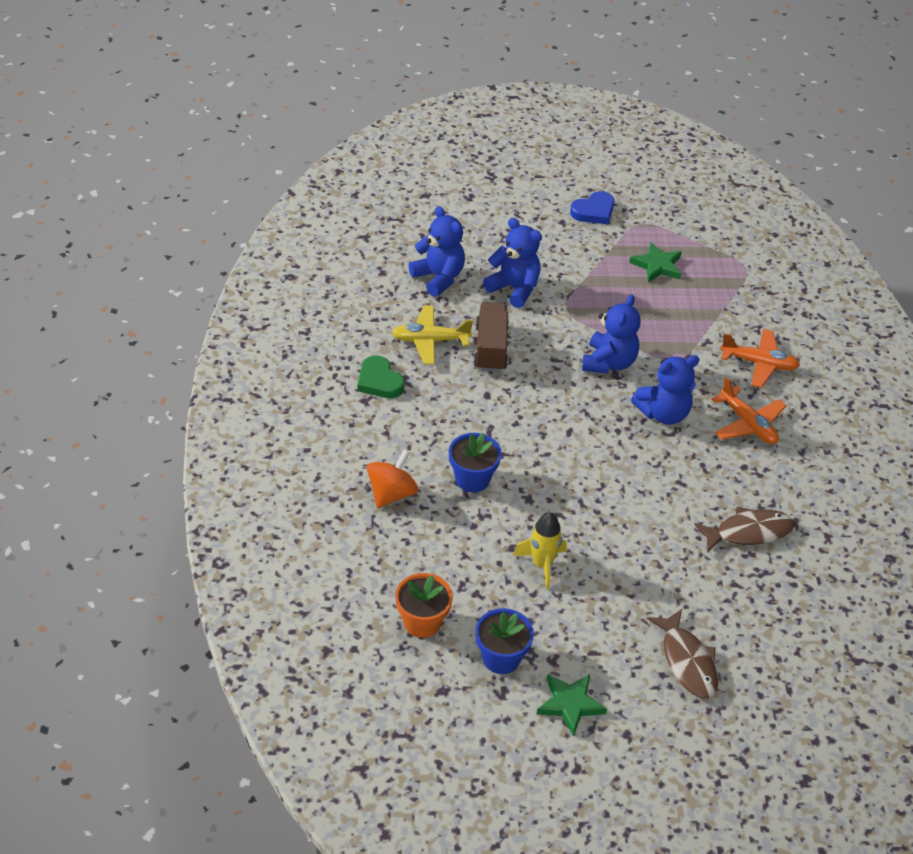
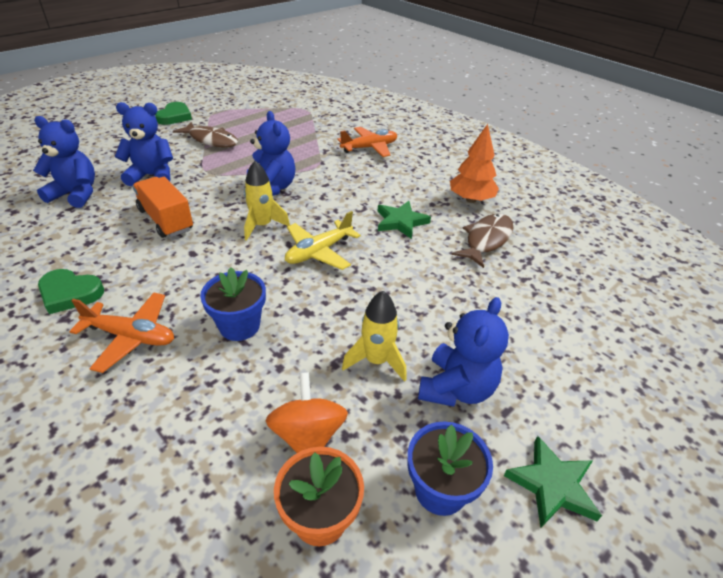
camera: 40 degrees left, 5 degrees down
orange spinning top [367,450,418,508] -> orange spinning top moved to [265,372,348,453]
yellow plane [392,305,473,364] -> yellow plane moved to [285,211,361,270]
brown truck [474,302,509,372] -> orange truck [132,177,193,238]
blue heart [570,191,614,224] -> green heart [155,102,192,125]
green star [629,242,682,283] -> green star moved to [377,201,431,239]
blue teddy bear [631,355,699,425] -> blue teddy bear moved to [418,297,509,407]
brown fish [647,609,718,698] -> brown fish moved to [173,122,238,147]
orange plane [712,377,787,444] -> orange plane moved to [69,293,174,373]
none -> yellow rocket [244,161,290,241]
none -> orange tree [450,124,499,203]

